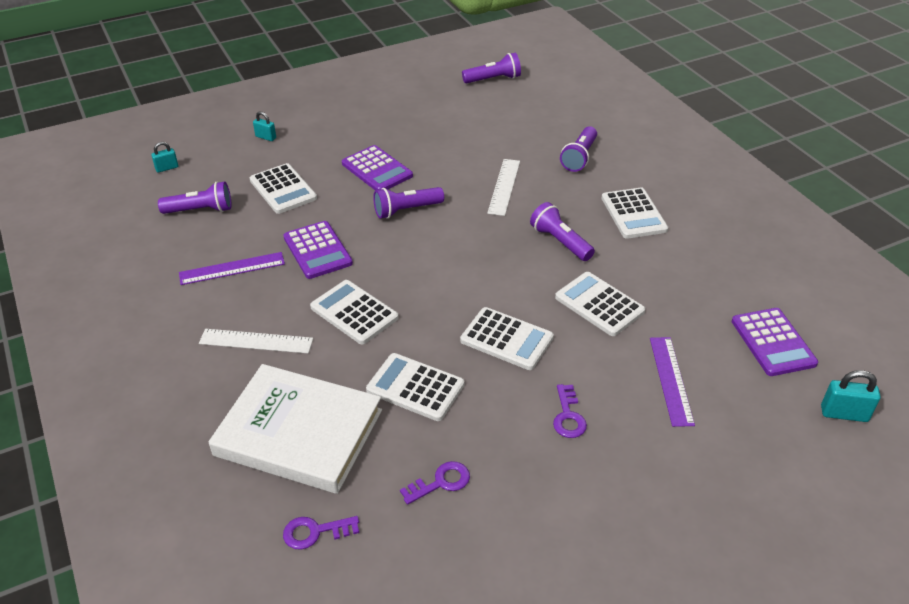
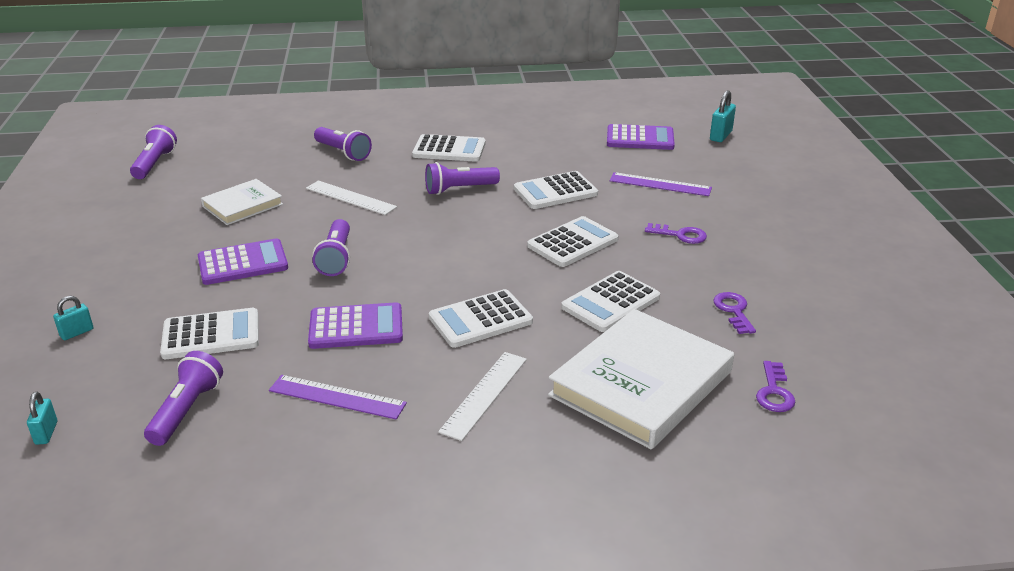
camera: 70 degrees left, 10 degrees down
purple ruler [179,252,285,285] -> purple ruler turned 75 degrees counterclockwise [269,375,407,420]
none -> white book [201,179,283,225]

